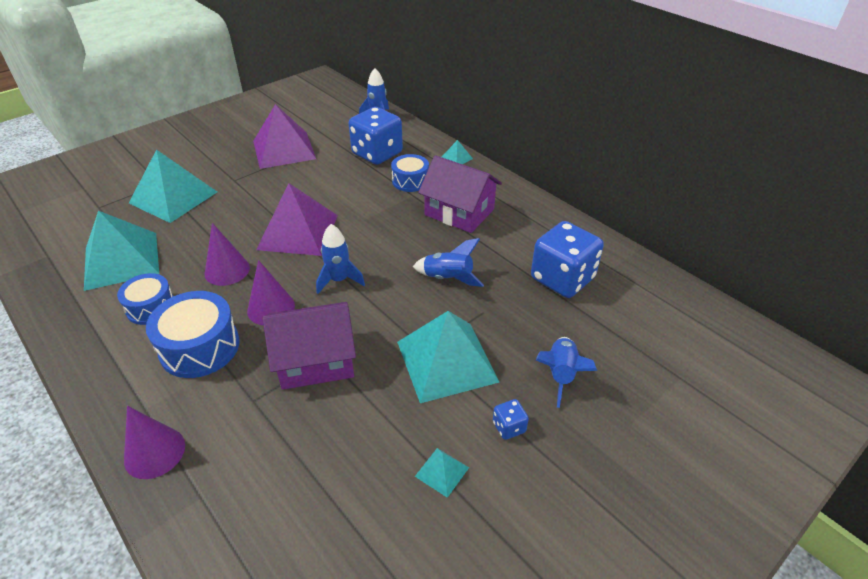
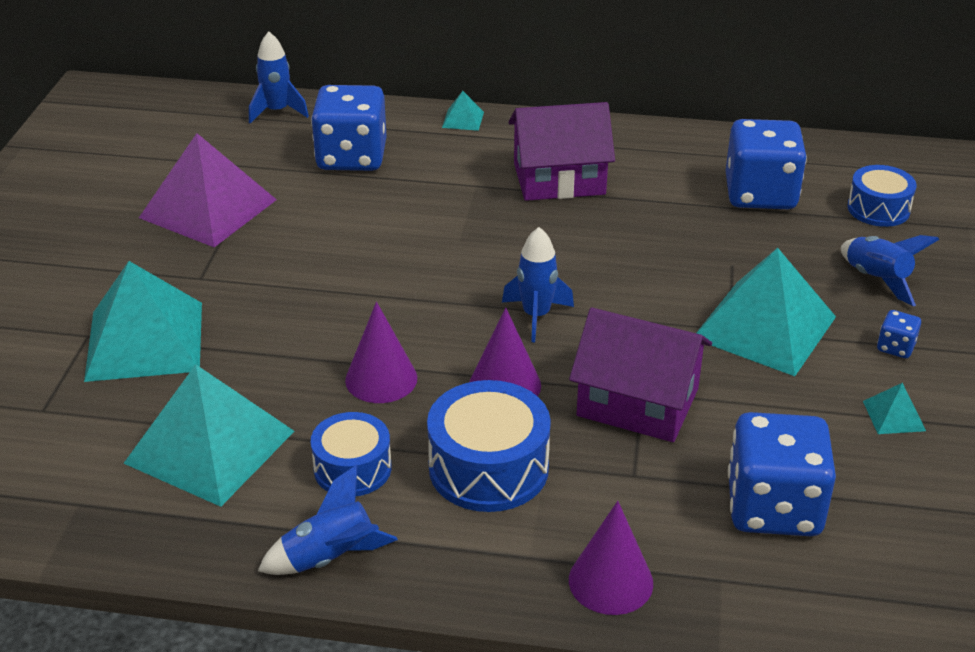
camera: 40 degrees left, 5 degrees down
purple pyramid [256,183,338,256] -> none
purple house [262,302,356,390] -> purple house turned 75 degrees clockwise [569,308,712,442]
blue drum [391,154,429,192] -> blue drum moved to [847,165,916,227]
blue rocket [413,238,484,287] -> blue rocket moved to [258,465,398,575]
none -> blue dice [728,412,836,536]

